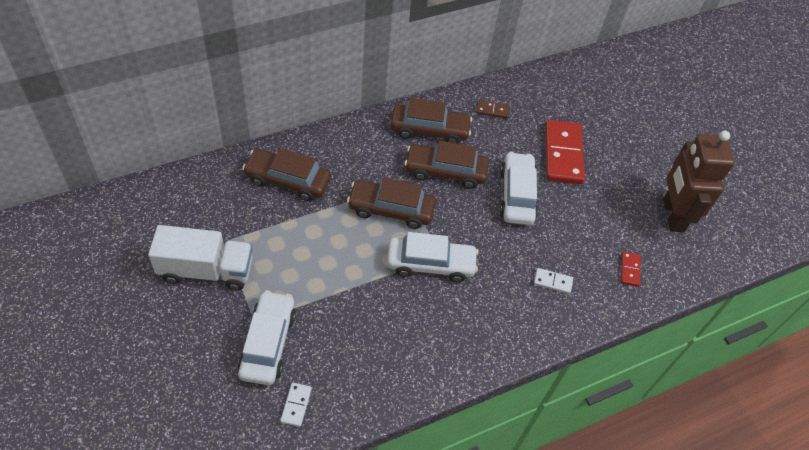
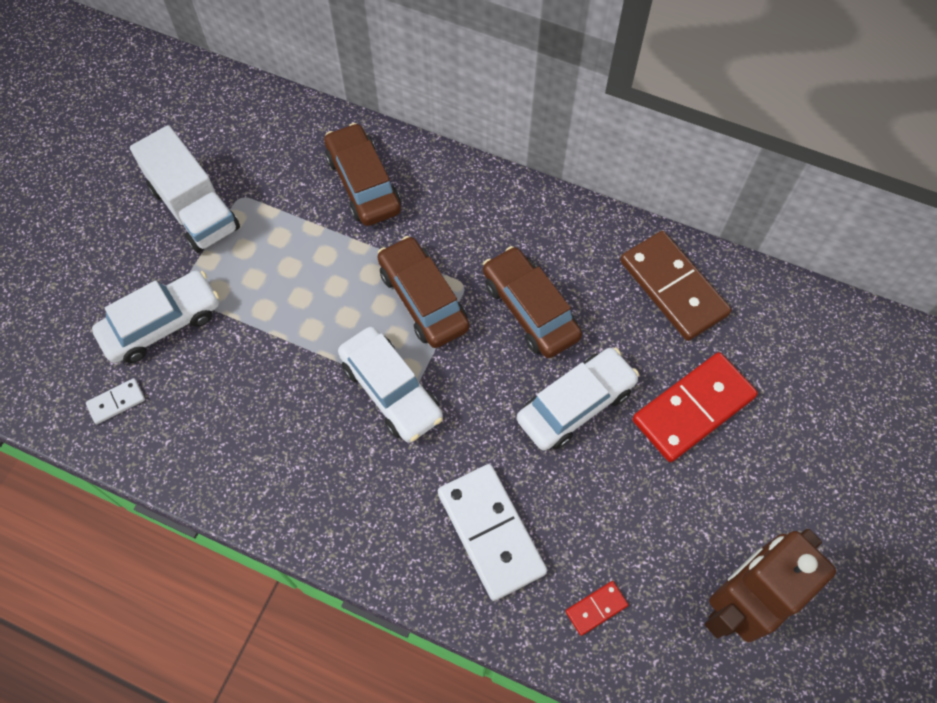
camera: 55 degrees right, 10 degrees up
brown car [391,98,472,144] -> none
brown domino [477,100,510,119] -> brown domino [620,231,731,341], size x2.22
white domino [534,268,573,294] -> white domino [438,464,547,601], size x2.22

